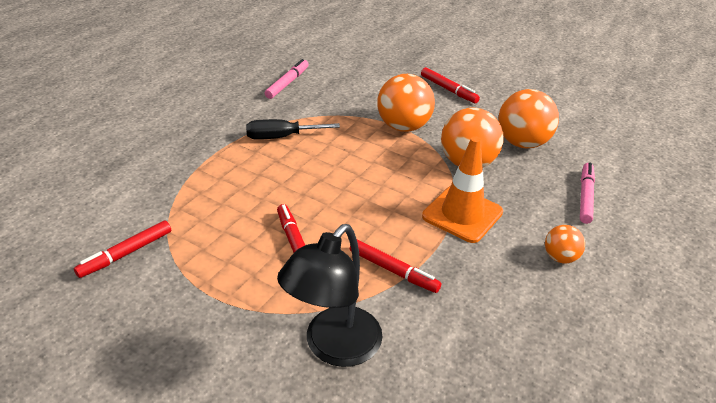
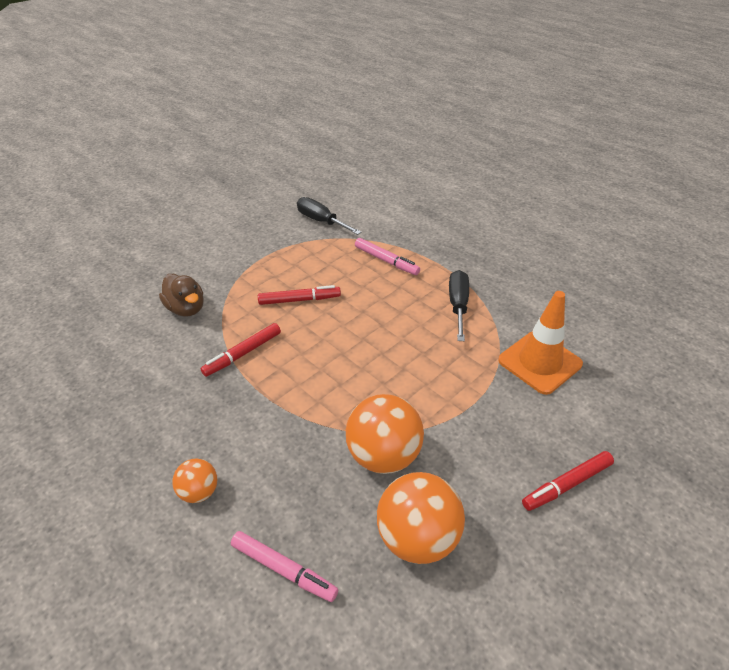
camera: 105 degrees right, 5 degrees up
red marker [74,221,171,278] -> black screwdriver [297,197,361,235]
pink marker [265,59,309,99] -> pink marker moved to [355,238,420,275]
black lamp [277,224,383,367] -> brown duck [159,274,204,317]
orange ball [378,74,435,132] -> none
orange traffic cone [422,136,503,243] -> orange traffic cone moved to [498,291,583,395]

